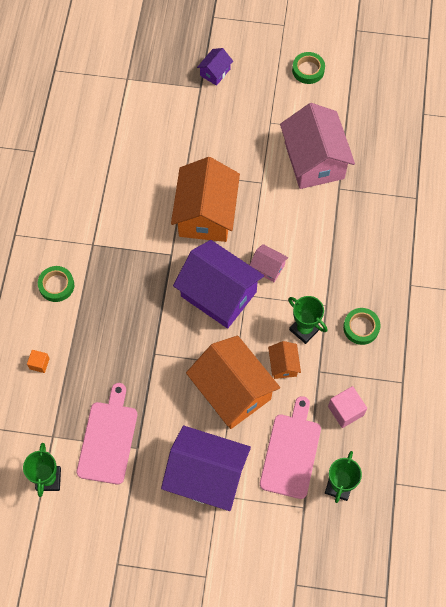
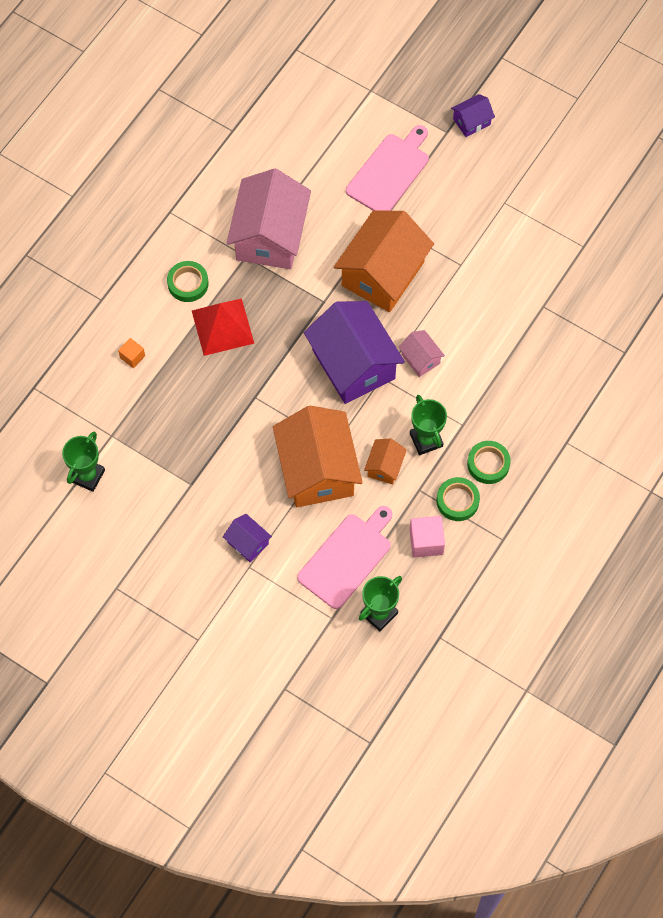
camera: 25 degrees right, 0 degrees up
pink cutting board [77,383,137,484] -> pink cutting board moved to [346,125,429,211]
purple house [161,425,251,511] -> purple house [223,514,272,563], size x0.45
pink house [280,103,355,189] -> pink house moved to [226,168,311,269]
green tape [292,52,325,84] -> green tape moved to [437,477,480,521]
none -> red pyramid [192,299,254,356]

